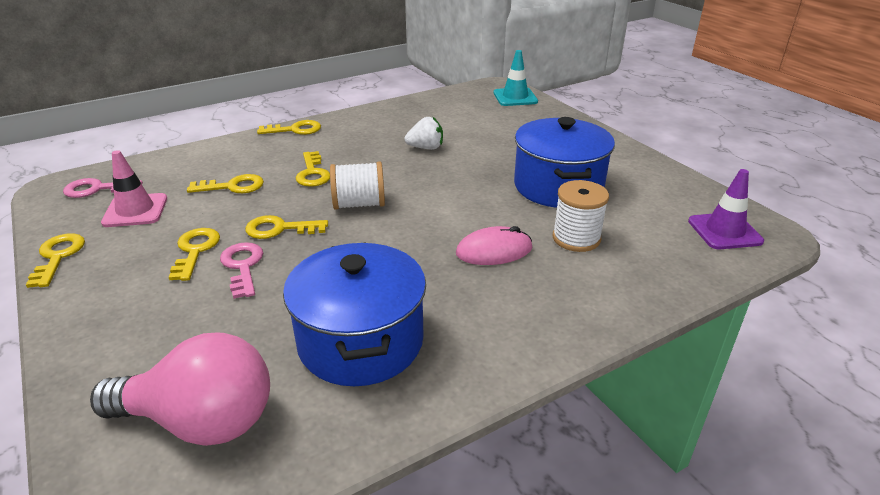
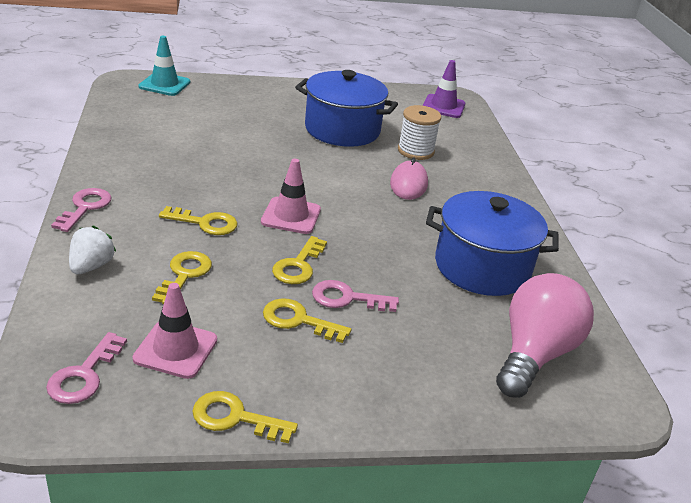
camera: 70 degrees left, 0 degrees up
yellow key [257,120,321,135] -> pink key [51,188,112,232]
white spool [330,161,385,210] -> pink traffic cone [261,159,321,234]
white strawberry [405,117,443,150] -> white strawberry moved to [69,226,116,274]

